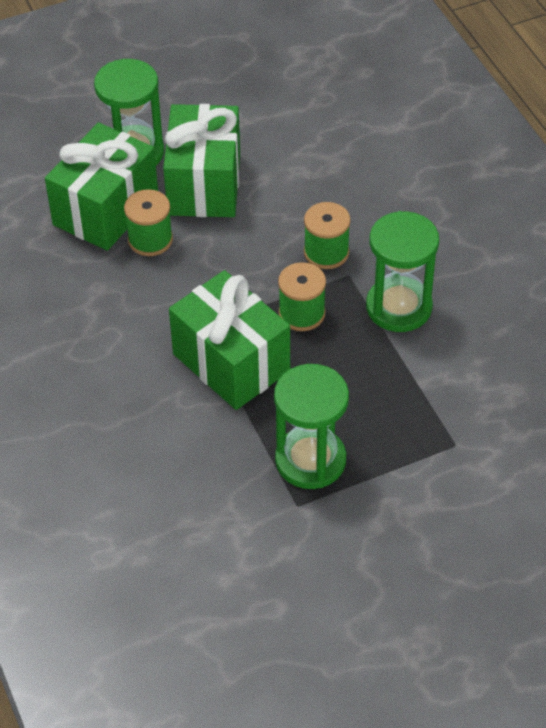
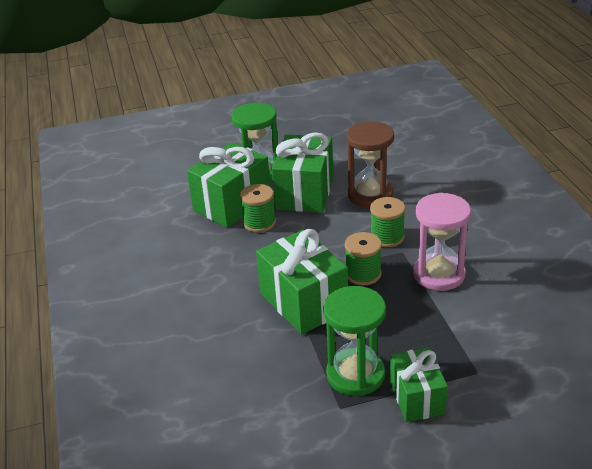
camera: 10 degrees right, 15 degrees down
green hourglass [366,211,439,332] -> pink hourglass [413,193,471,291]
none -> brown hourglass [347,121,394,208]
none -> green gift [390,348,448,422]

